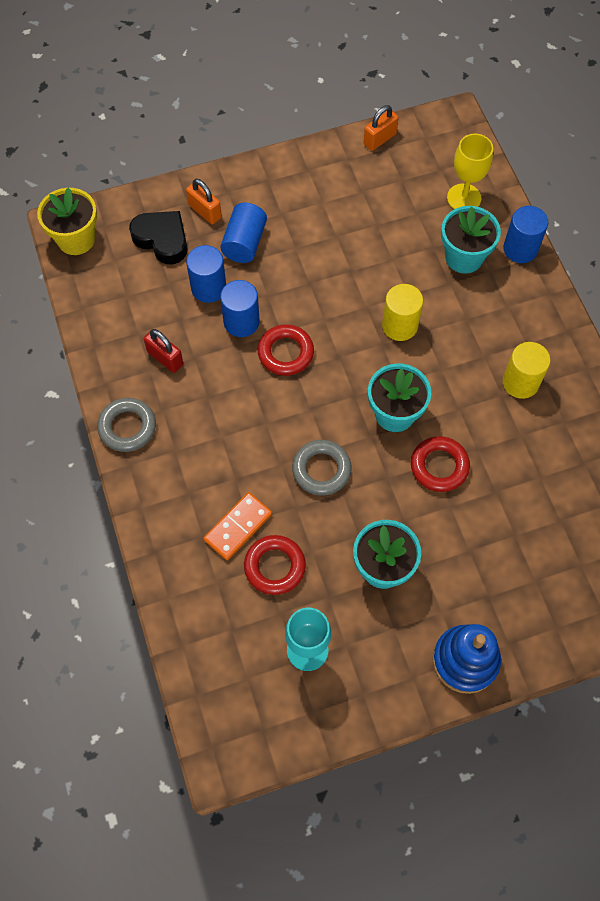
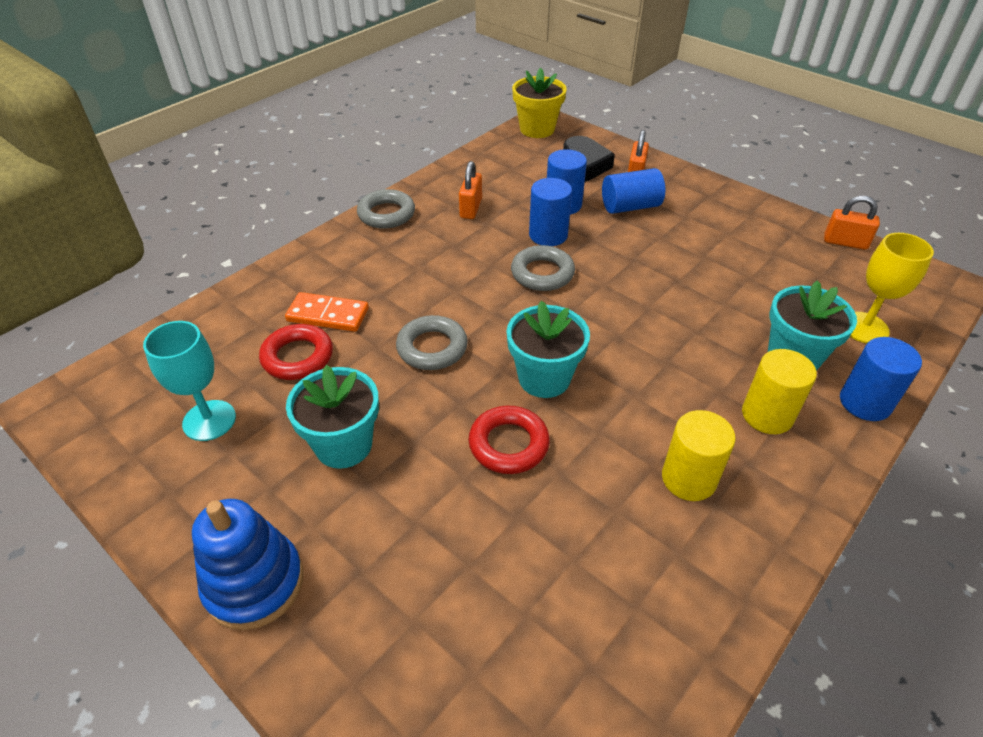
camera: 60 degrees right, 20 degrees down
red padlock [144,329,183,373] -> orange padlock [459,161,482,219]
red ring [258,324,314,376] -> grey ring [511,245,575,291]
yellow cylinder [382,284,423,341] -> yellow cylinder moved to [742,349,817,434]

